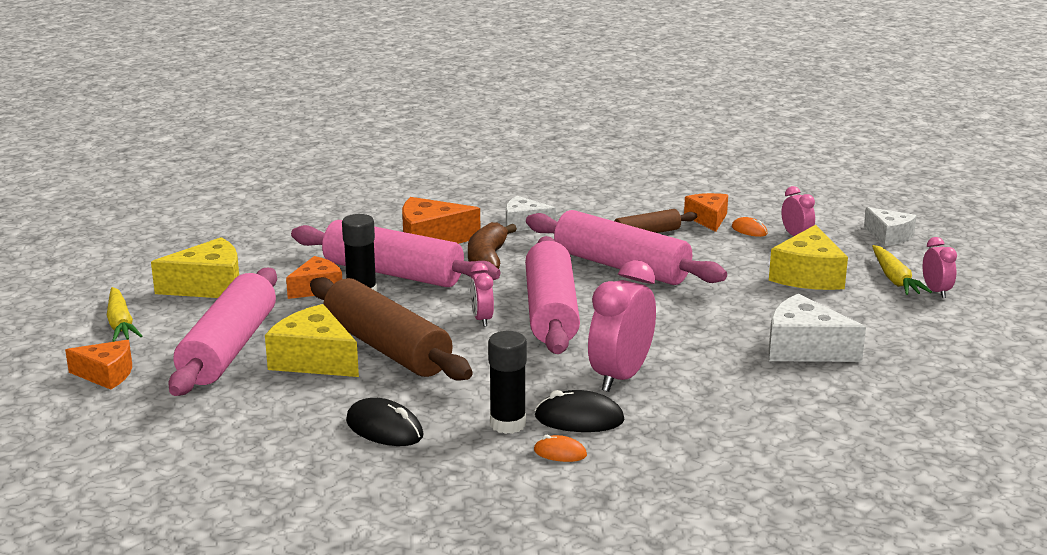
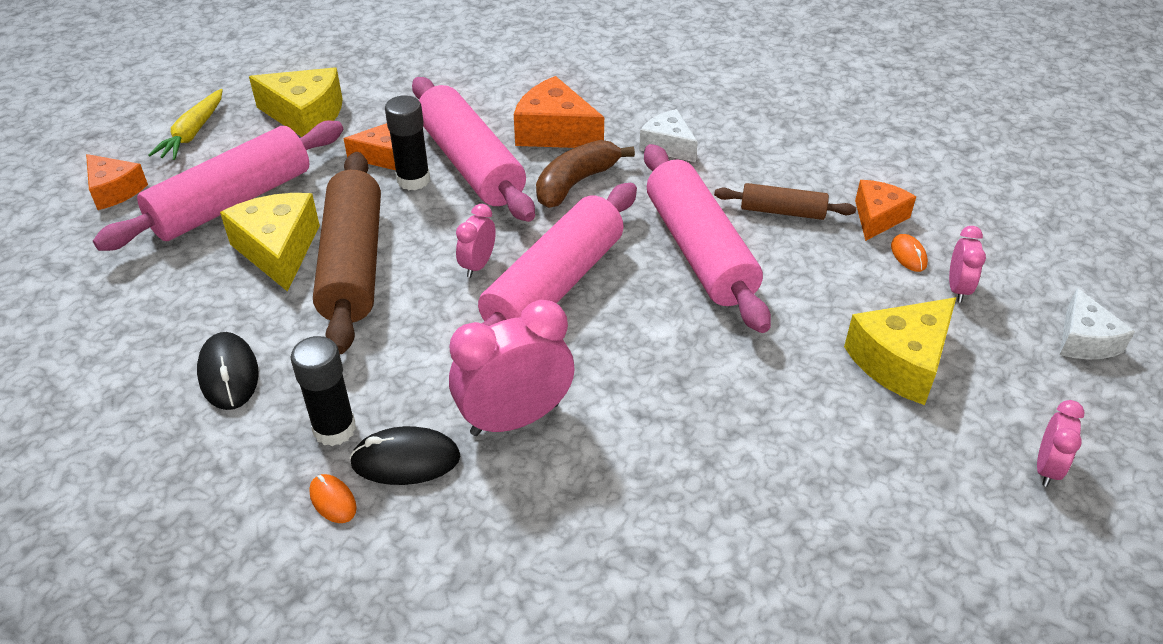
camera: 35 degrees right, 20 degrees up
black mouse [535,390,625,432] -> black mouse turned 45 degrees counterclockwise [349,426,460,485]
white cheese [768,294,866,362] -> none
yellow carrot [872,245,932,295] -> none

